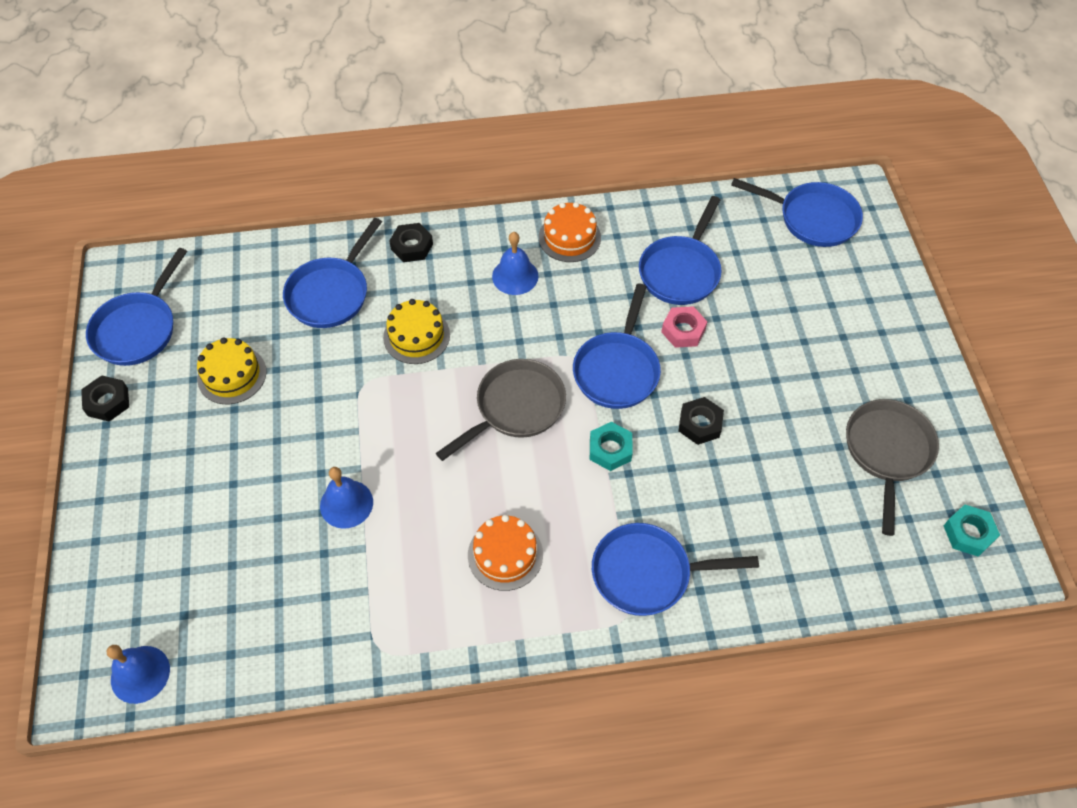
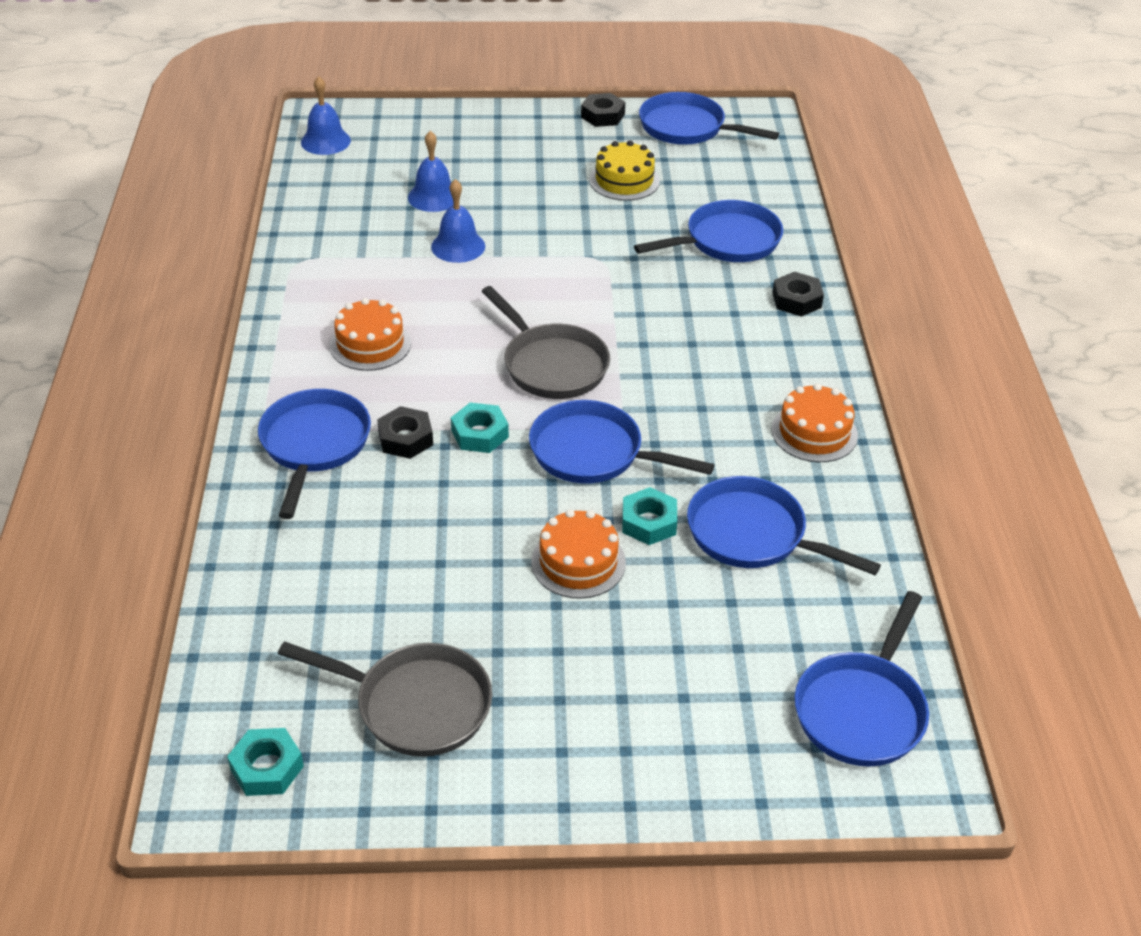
camera: 95 degrees right, 15 degrees down
blue pan [283,218,382,328] -> blue pan turned 120 degrees clockwise [634,200,783,262]
yellow cake [383,299,450,364] -> none
blue bell [492,232,538,295] -> blue bell moved to [408,131,454,212]
pink nut [661,306,708,348] -> turquoise nut [622,487,677,545]
black nut [678,397,724,445] -> black nut moved to [377,406,433,459]
none -> orange cake [531,509,626,599]

